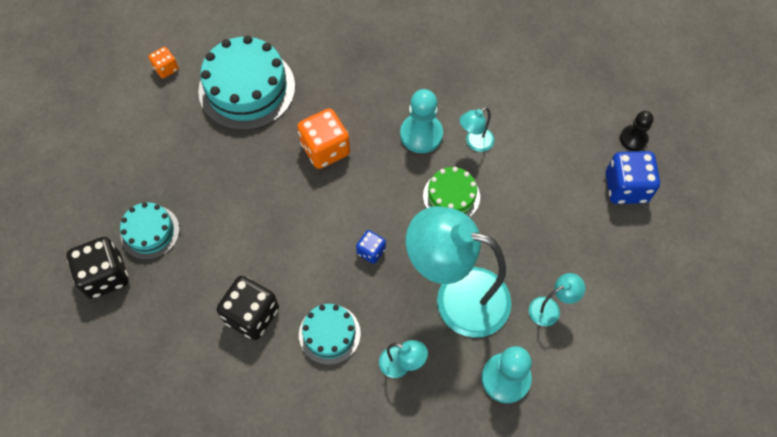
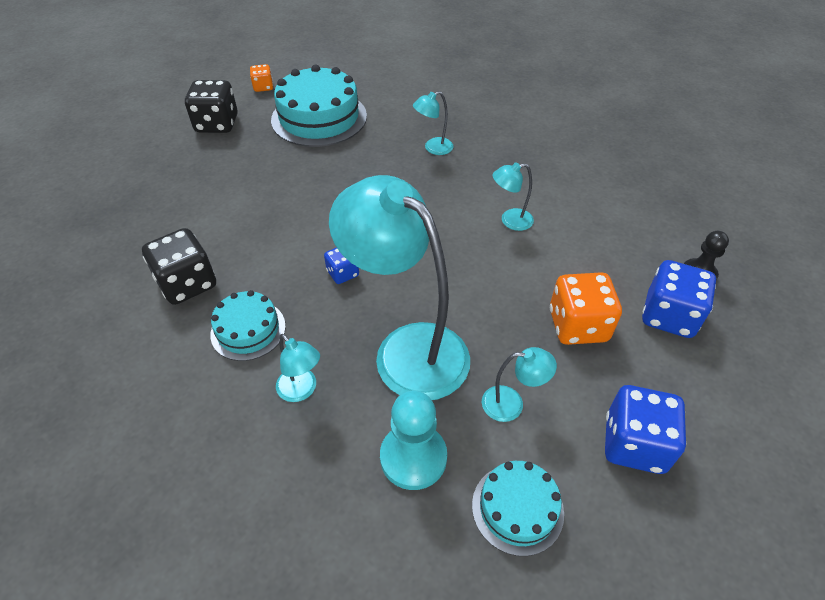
camera: 25 degrees right, 15 degrees down
black dice [67,237,129,299] -> black dice moved to [185,80,238,133]
turquoise cake [120,202,180,260] -> turquoise cake moved to [472,461,564,556]
orange dice [297,108,350,169] -> orange dice moved to [550,272,622,345]
turquoise pawn [400,89,443,153] -> none
green cake [423,167,480,217] -> none
none -> turquoise lamp [413,91,454,155]
none -> blue dice [605,385,686,474]

